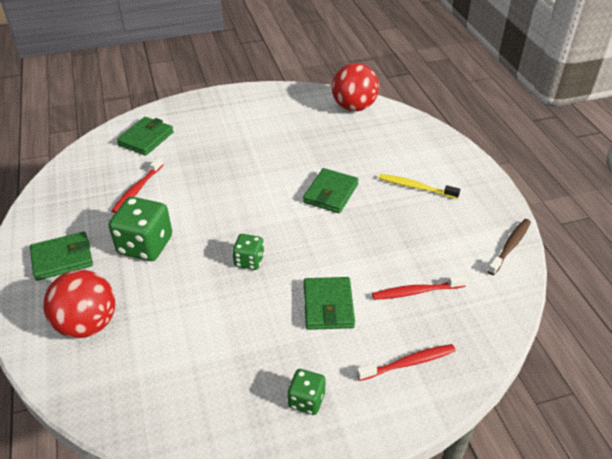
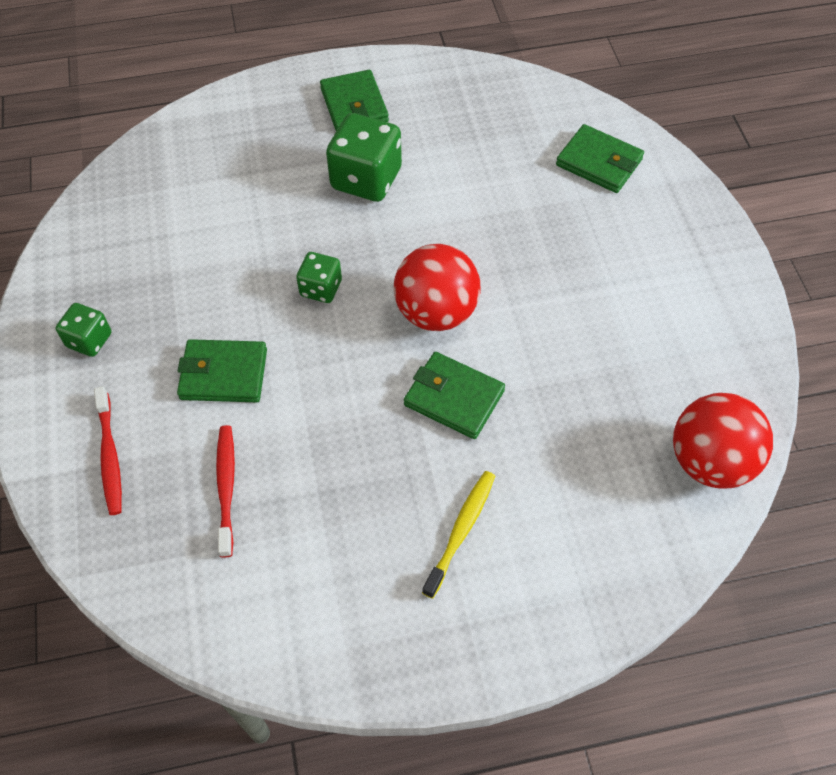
camera: 95 degrees right, 15 degrees up
red ball [43,270,115,338] -> red ball moved to [394,244,480,331]
red toothbrush [111,157,164,213] -> none
brown toothbrush [487,219,531,275] -> none

